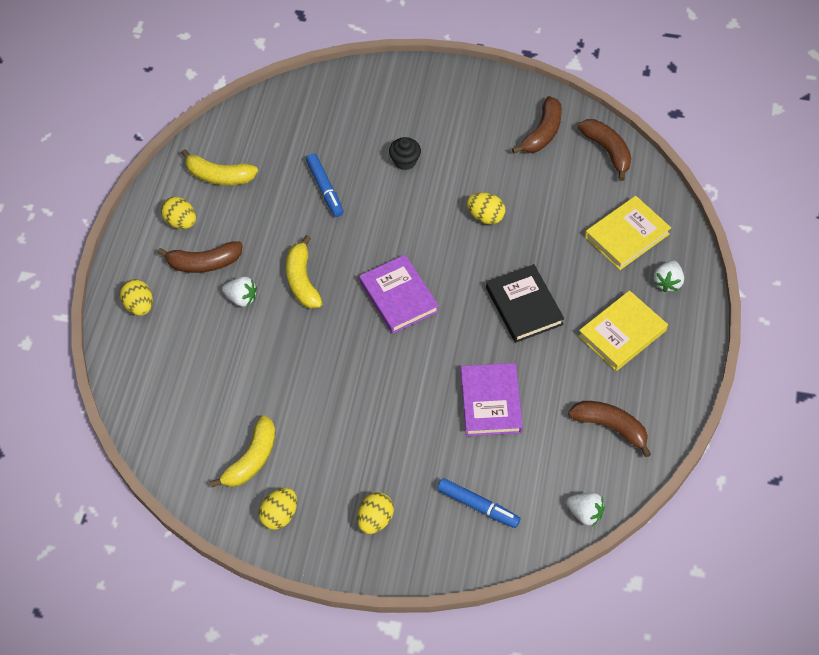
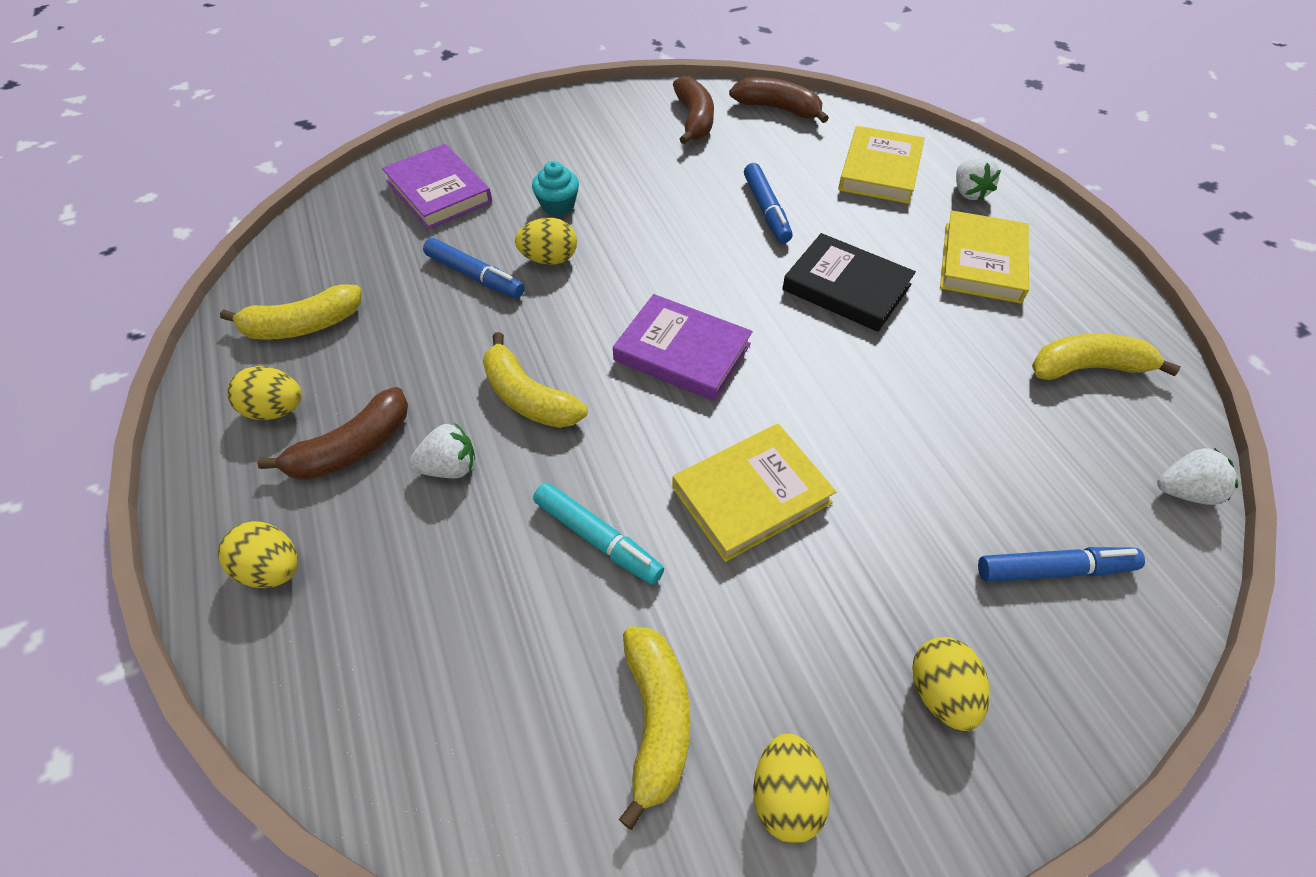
camera: 35 degrees left, 5 degrees down
black cupcake [389,137,421,170] -> turquoise cupcake [532,161,579,216]
purple book [461,363,523,436] -> purple book moved to [382,144,492,229]
yellow egg [467,192,505,225] -> yellow egg moved to [515,218,577,265]
brown banana [568,401,651,457] -> yellow banana [1032,333,1181,380]
none -> turquoise marker [533,482,664,585]
none -> yellow book [672,424,836,562]
none -> blue marker [744,163,793,243]

